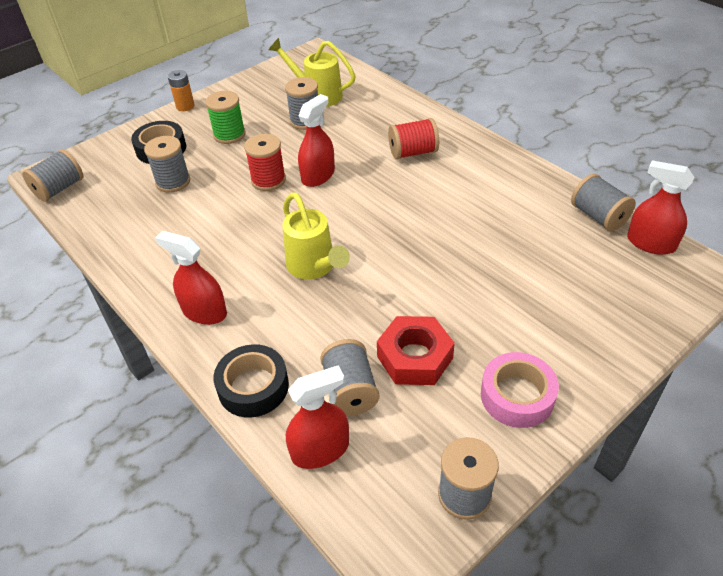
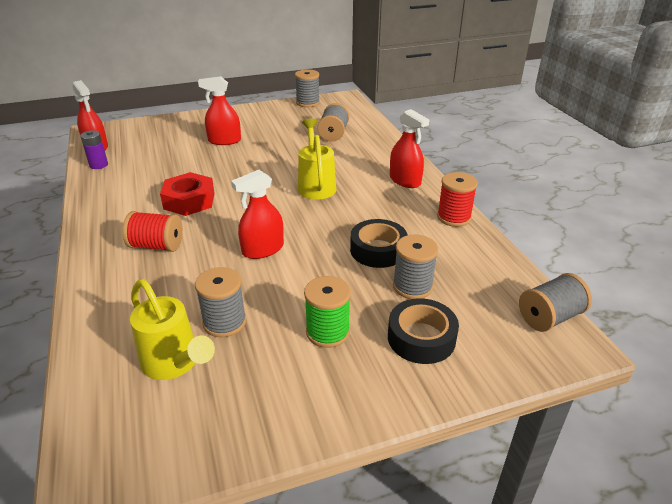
camera: 160 degrees left, 10 degrees down
orange battery [168,70,195,111] -> none
black tape [213,344,289,418] -> black tape moved to [350,219,407,268]
red spool [244,134,286,191] -> red spool moved to [437,172,478,227]
red spray bottle [286,365,349,469] -> red spray bottle moved to [198,76,241,145]
red nut [377,316,455,385] -> red nut moved to [160,172,215,216]
pink tape [481,352,559,428] -> none
grey spool [571,174,636,231] -> purple battery [80,130,108,169]

